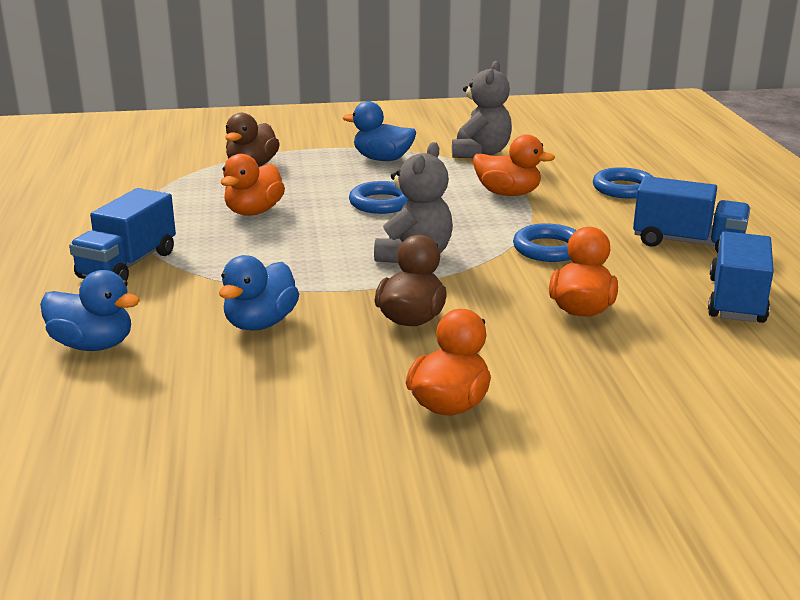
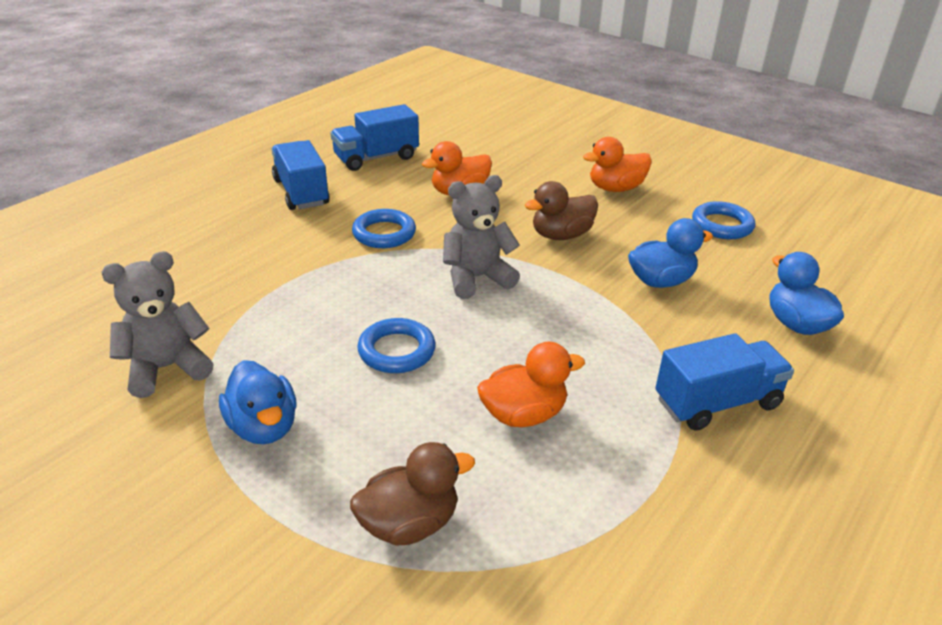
camera: 135 degrees left, 10 degrees up
orange duck [473,135,555,196] -> none
blue ring [593,167,653,199] -> blue ring moved to [692,201,755,239]

